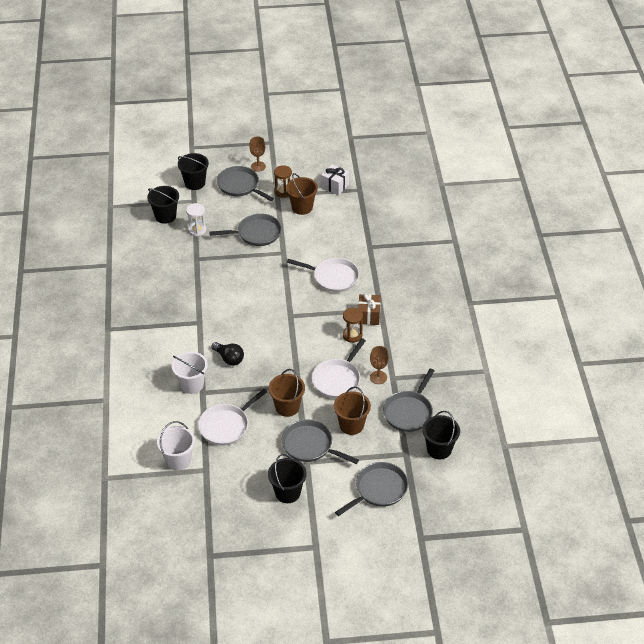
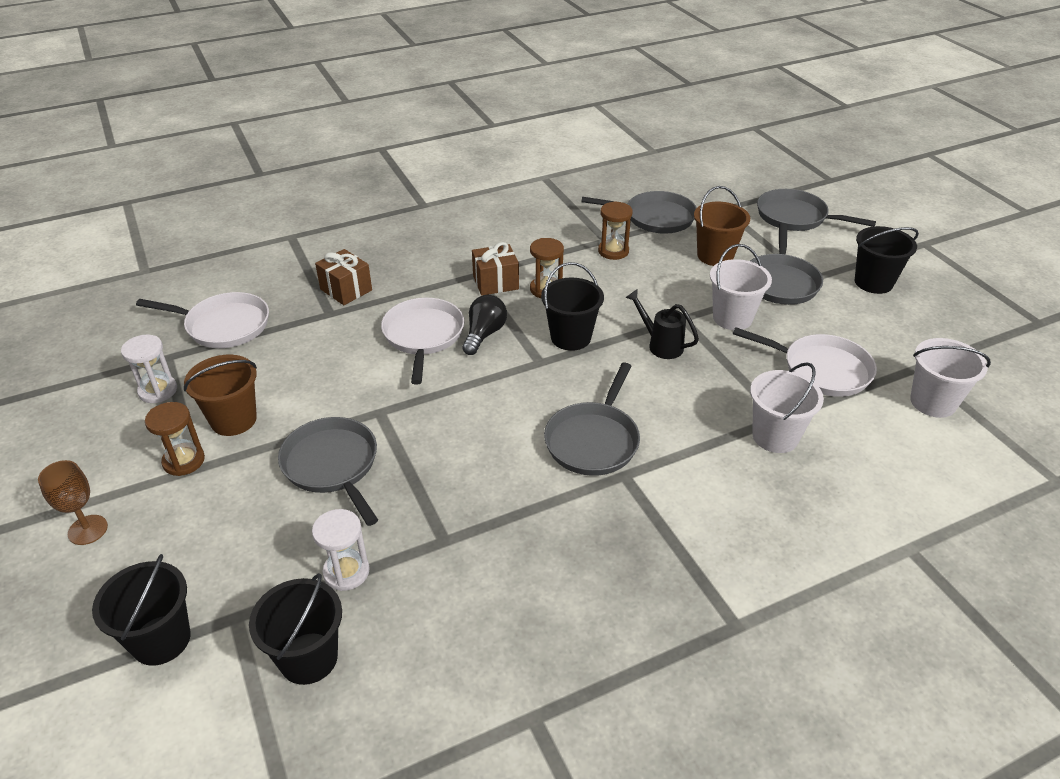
camera: 110 degrees left, 5 degrees down
black light bulb [211,342,244,366] -> black light bulb moved to [462,295,507,355]
grey pan [217,166,274,201] -> grey pan moved to [544,363,640,476]
brown bucket [269,369,305,417] -> white bucket [710,244,772,330]
white pan [312,338,366,398] -> white pan moved to [136,292,269,348]
white gift [321,164,349,195] -> white hourglass [121,335,177,403]
brown goblet [370,346,389,384] -> brown hourglass [598,201,633,260]
black bucket [423,411,460,459] -> black bucket moved to [541,262,604,351]
none -> brown gift [315,249,372,305]
none -> black watering can [625,289,699,359]

